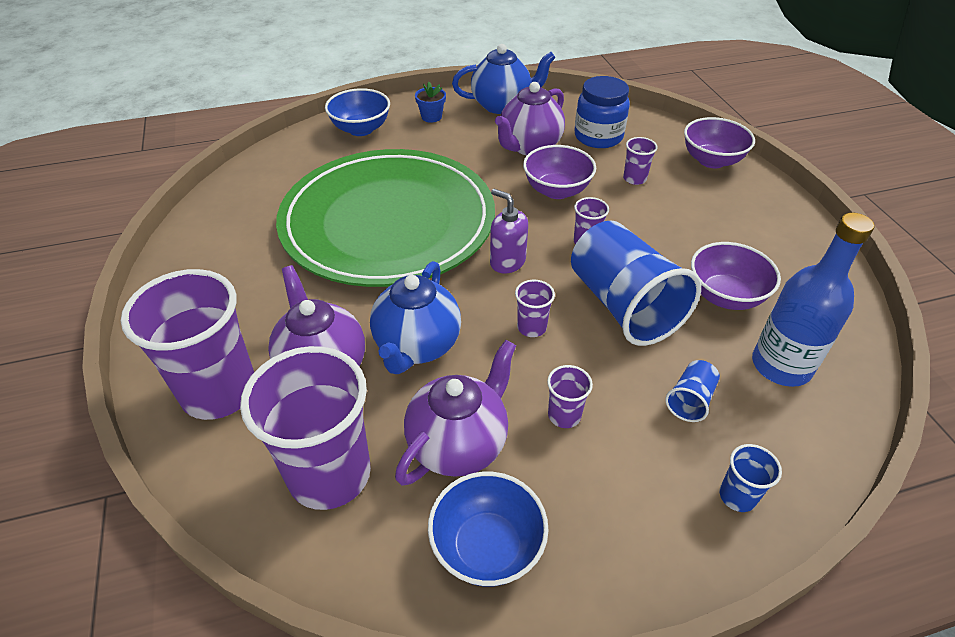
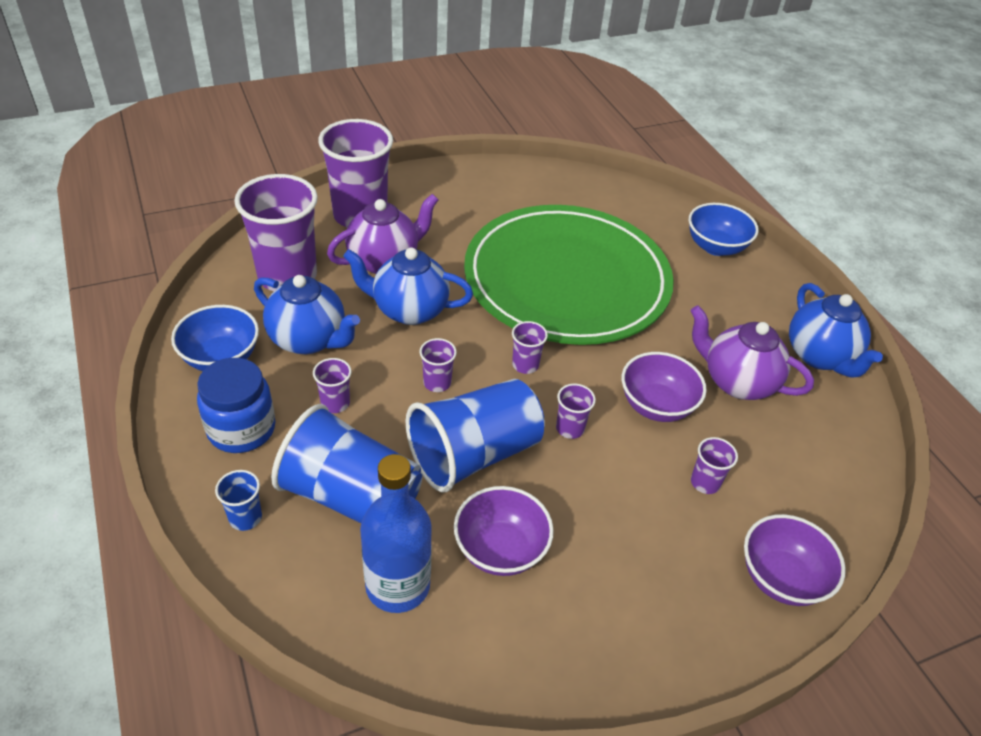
camera: 80 degrees right, 0 degrees up
purple teapot [395,340,516,485] -> blue teapot [254,275,360,354]
blue flower pot [415,82,446,123] -> none
purple soap dispenser [490,189,528,274] -> purple cup [512,321,548,374]
blue jar [574,76,630,148] -> blue jar moved to [197,358,276,453]
blue cup [665,360,720,422] -> blue cup [271,404,422,523], size x2.32

